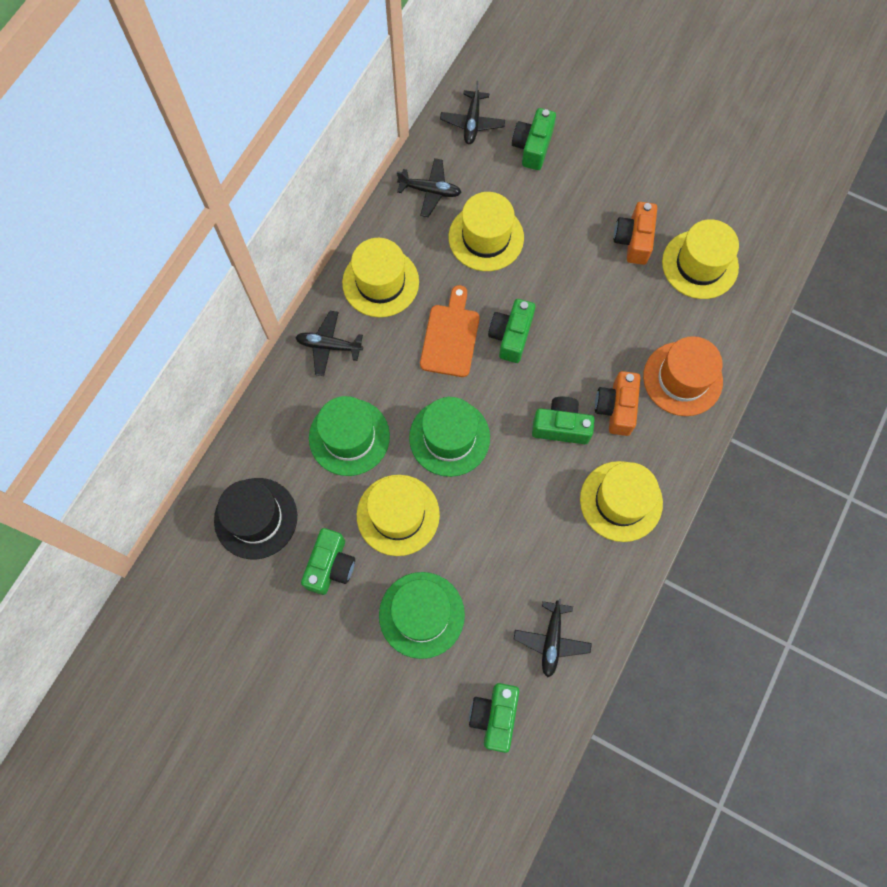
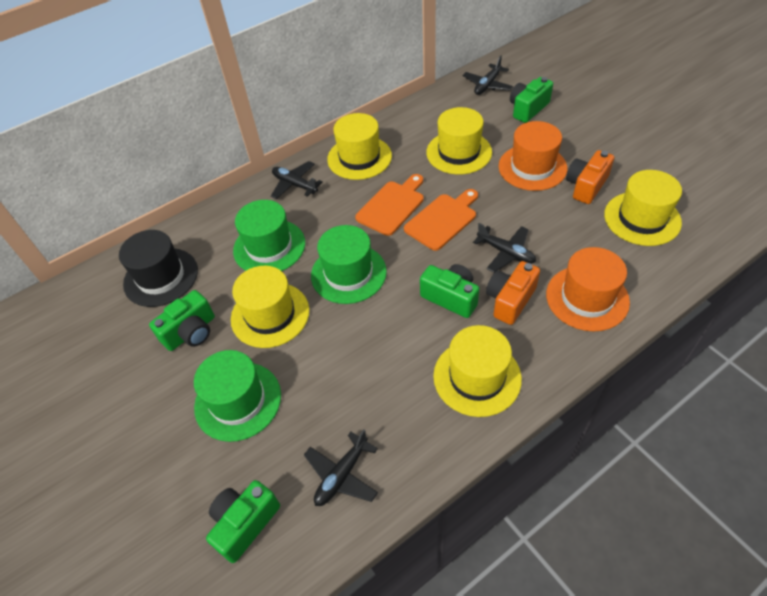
camera: 30 degrees right, 20 degrees down
black plane [397,158,462,217] -> black plane moved to [473,223,536,273]
green camera [488,299,535,363] -> orange cutting board [404,189,478,251]
none -> orange hat [498,121,567,191]

